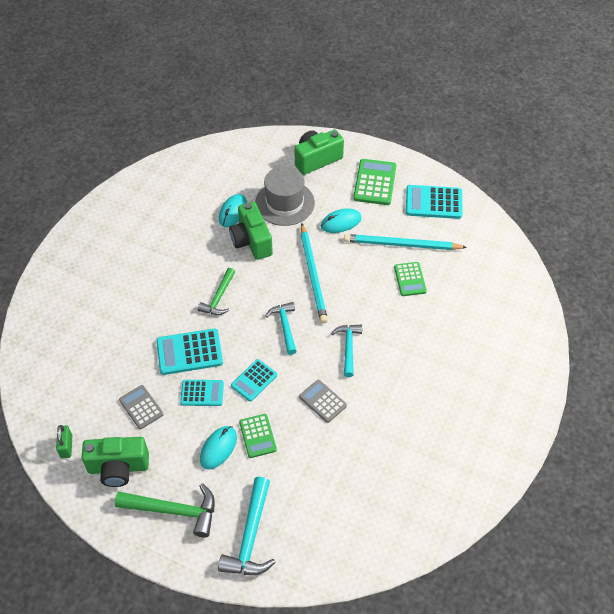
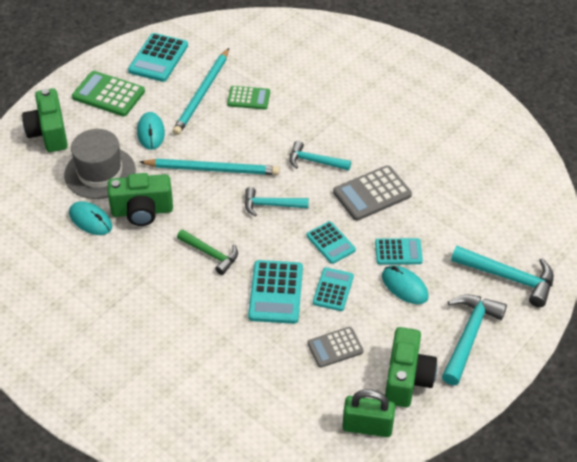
camera: 75 degrees left, 5 degrees down
green padlock [56,425,72,458] -> green padlock [342,389,395,437], size x1.55
green hammer [115,483,215,538] -> turquoise hammer [442,294,507,385]
green calculator [239,414,277,458] -> turquoise calculator [375,238,423,265]
grey calculator [299,380,347,423] -> grey calculator [333,165,412,221], size x1.55

